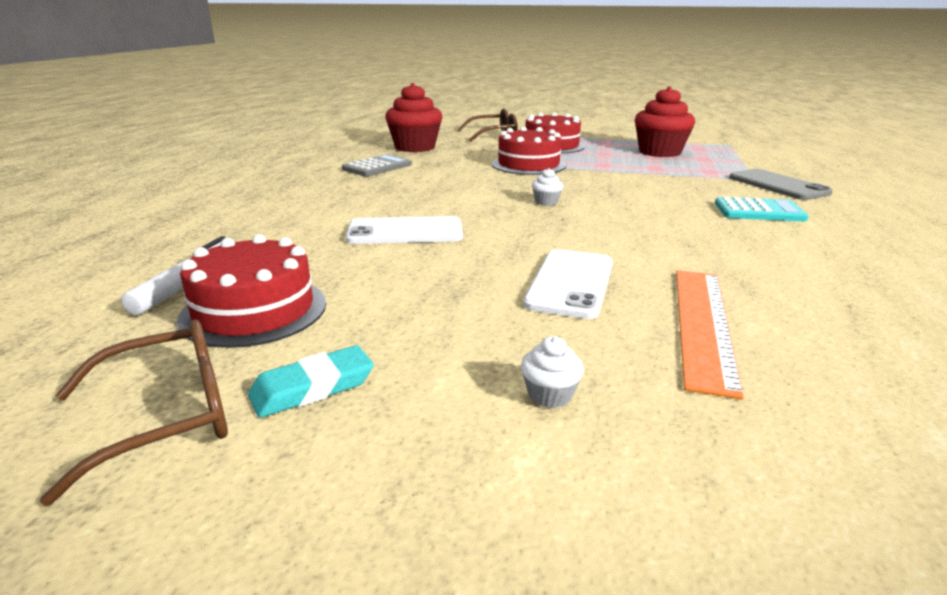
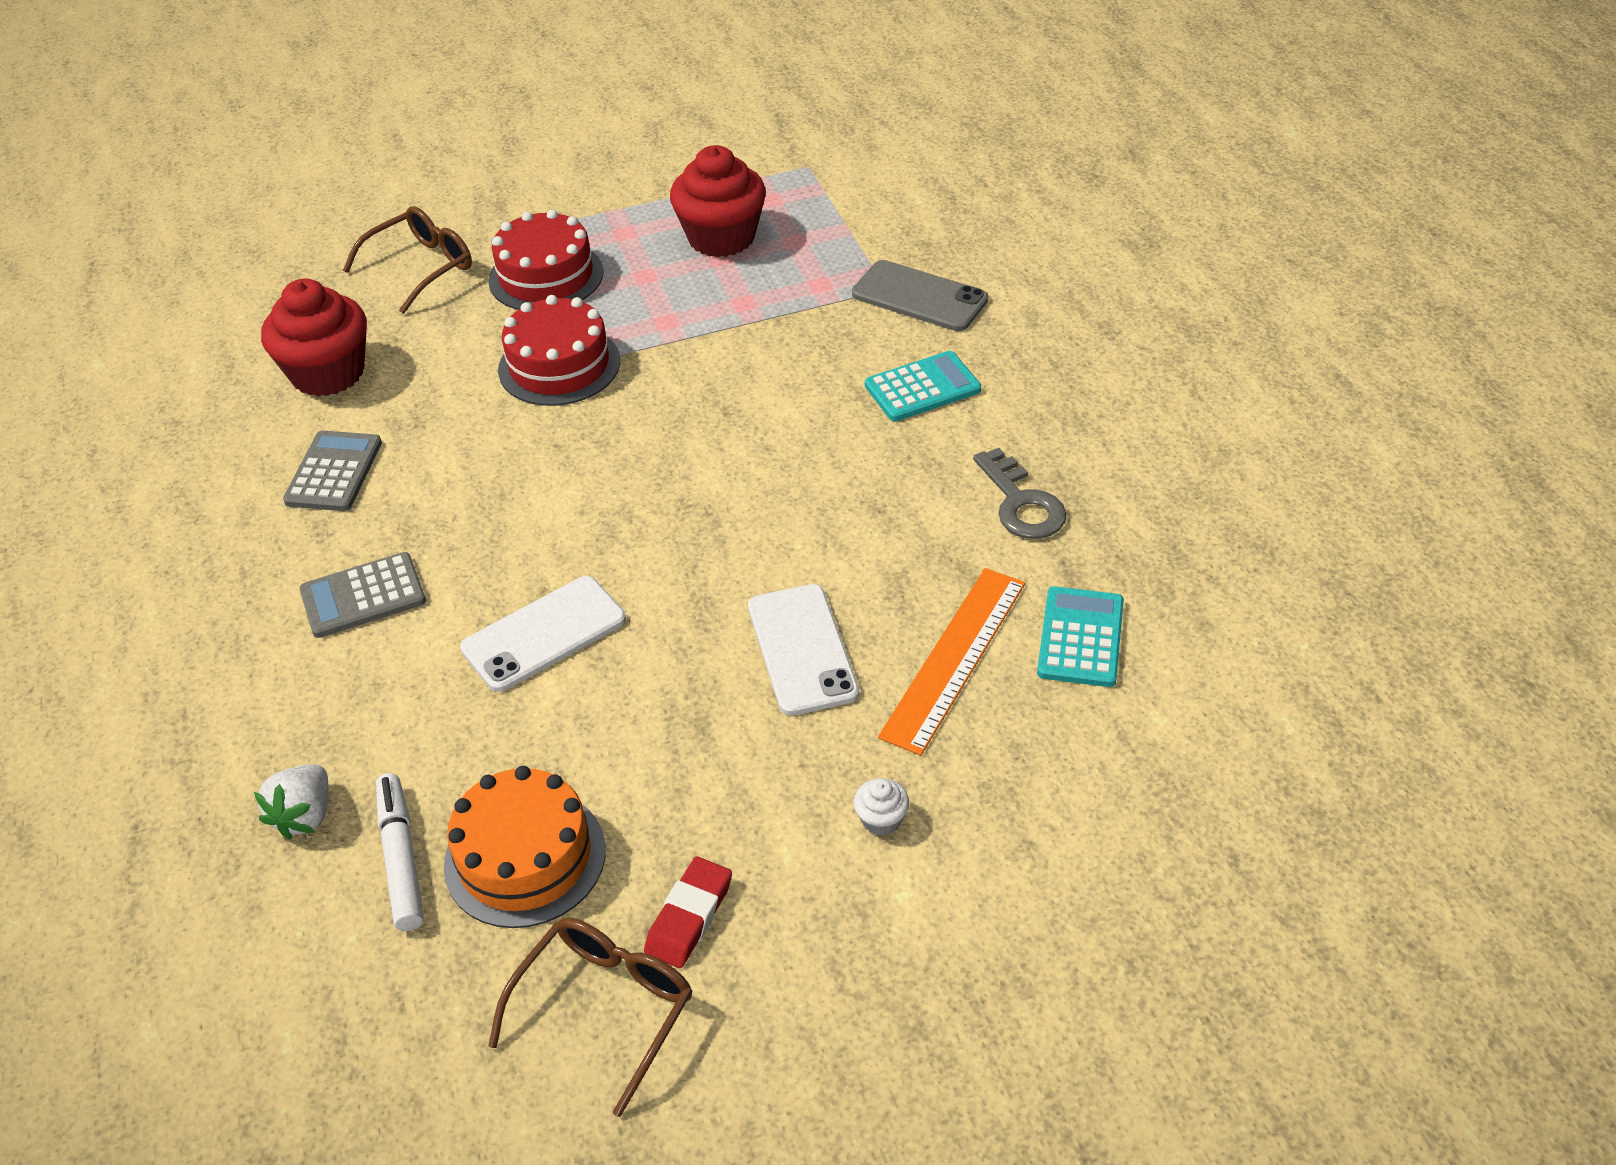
camera: 30 degrees left, 20 degrees up
red cake [177,234,326,348] -> orange cake [444,766,606,928]
turquoise eraser [248,345,374,418] -> red eraser [644,857,732,968]
white cupcake [532,168,563,206] -> none
orange ruler [676,270,744,400] -> orange ruler turned 45 degrees clockwise [878,568,1025,756]
none -> white strawberry [254,764,328,840]
none -> grey calculator [299,552,426,638]
none -> grey key [973,448,1067,539]
none -> turquoise calculator [1037,586,1124,687]

